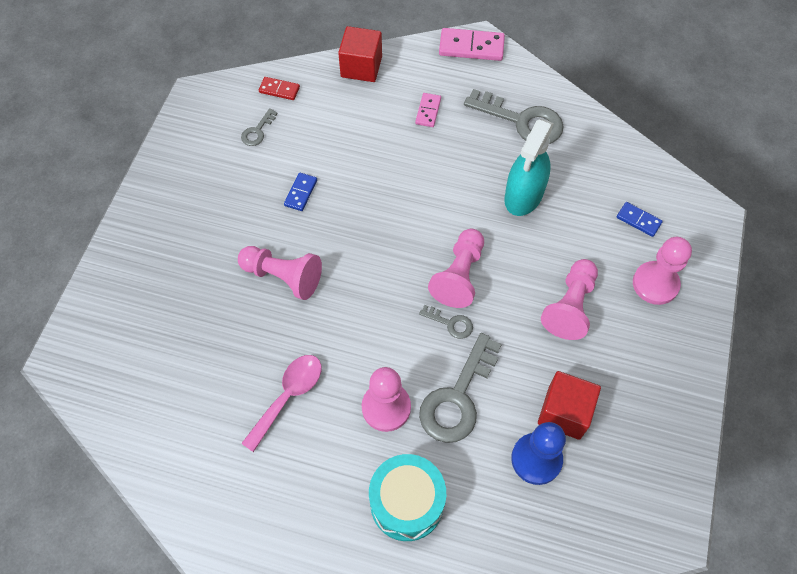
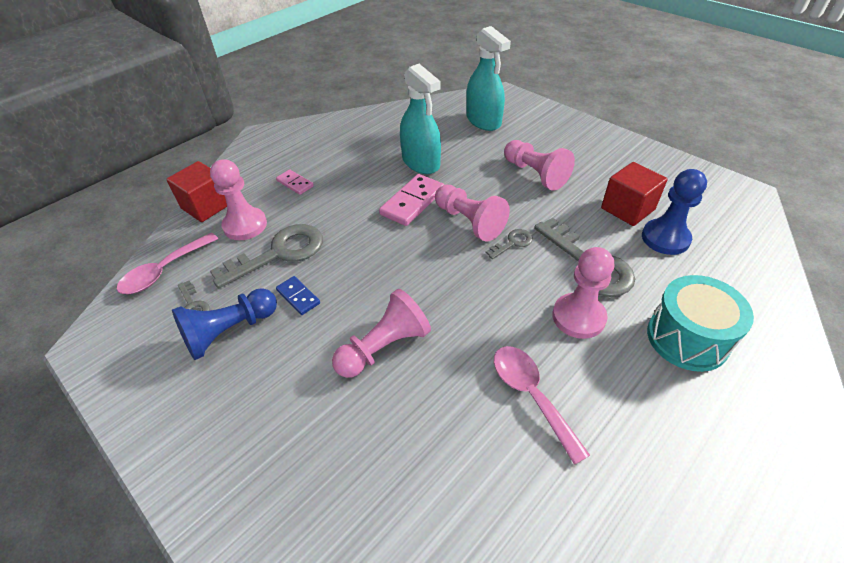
camera: 60 degrees left, 15 degrees down
red domino [259,77,300,100] -> pink spoon [117,233,218,294]
pink domino [439,28,505,61] -> pink domino moved to [379,174,444,226]
grey key [464,89,564,144] -> grey key moved to [210,224,323,288]
blue domino [617,202,663,237] -> turquoise spray bottle [466,26,511,131]
pink pawn [633,237,692,305] -> pink pawn moved to [210,159,267,240]
none -> blue pawn [172,288,277,360]

